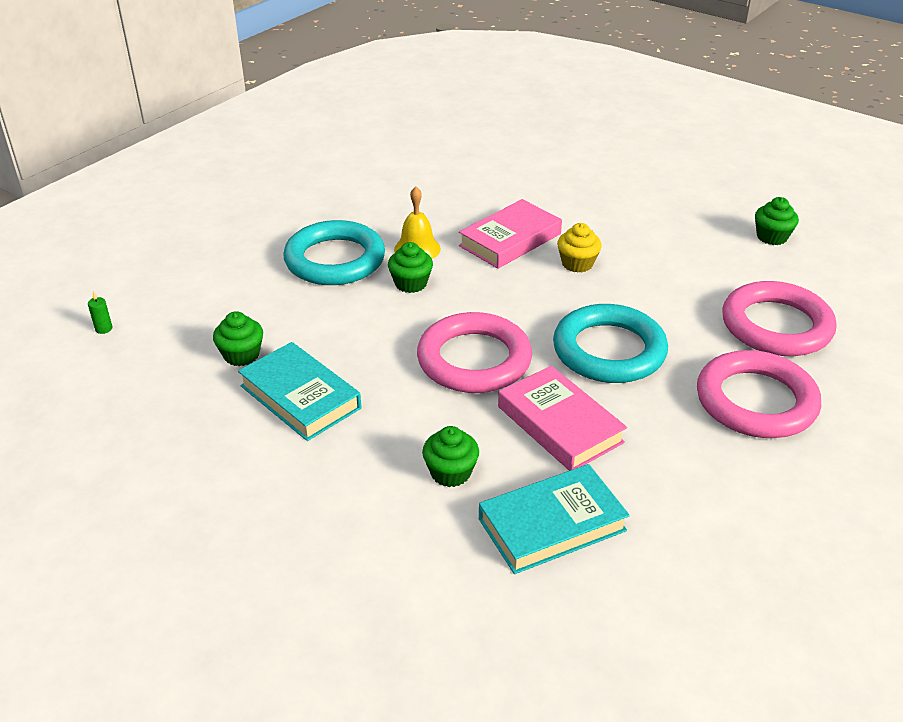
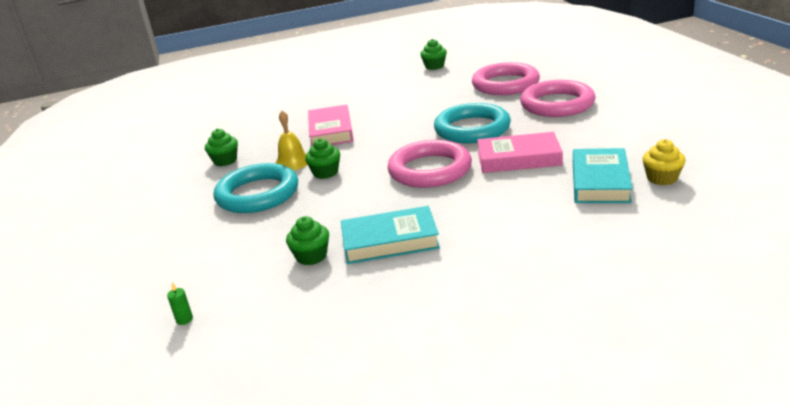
camera: 50 degrees left, 10 degrees down
green cupcake [422,426,479,487] -> green cupcake moved to [205,129,238,166]
yellow cupcake [557,223,602,272] -> yellow cupcake moved to [642,139,686,185]

